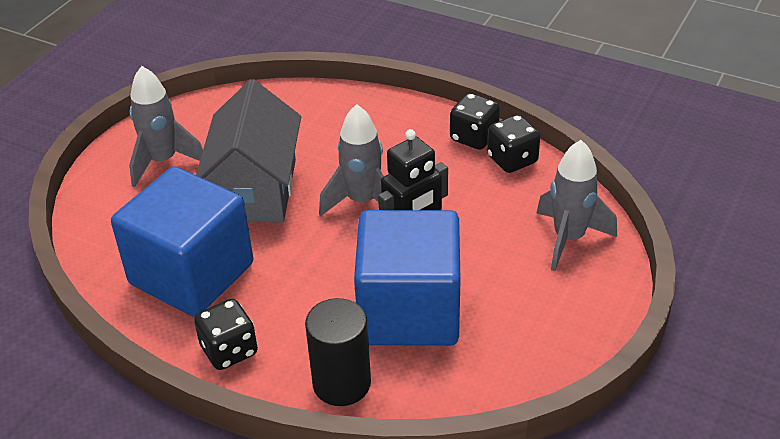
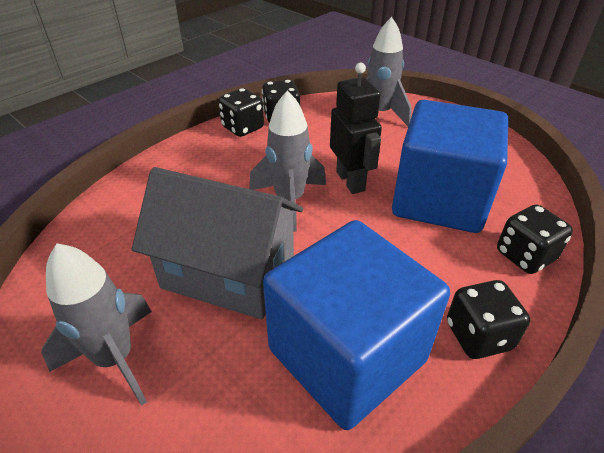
camera: 75 degrees left, 0 degrees up
black cylinder [305,298,371,406] -> black dice [497,205,573,274]

